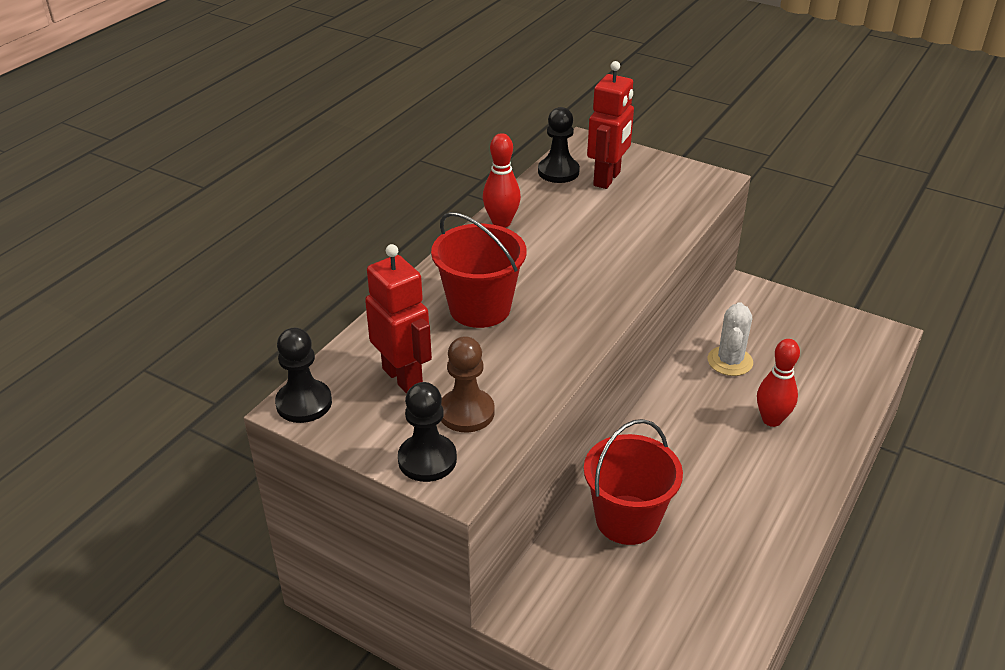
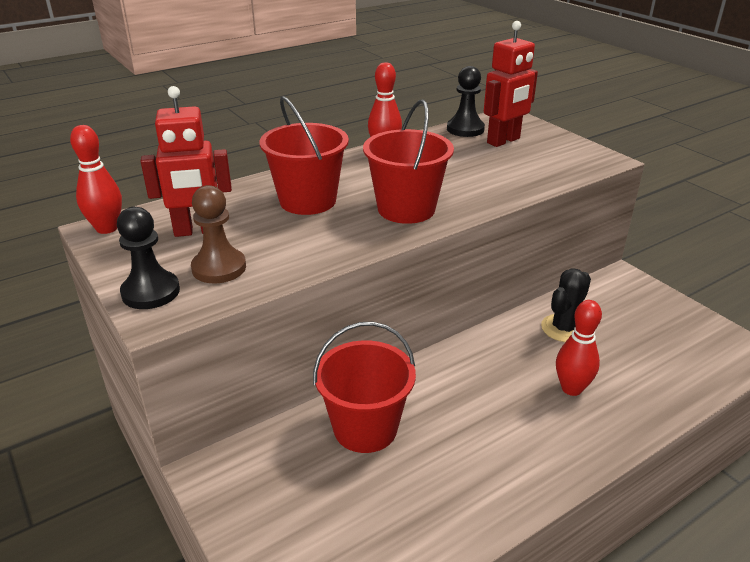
camera: 25 degrees right, 5 degrees down
black pawn [275,328,332,423] -> red bowling pin [70,125,122,234]
red robot [365,244,432,394] -> red robot turned 90 degrees clockwise [140,86,232,237]
white cactus [708,302,753,376] -> black cactus [541,268,591,342]
none -> red bucket [363,99,454,224]

